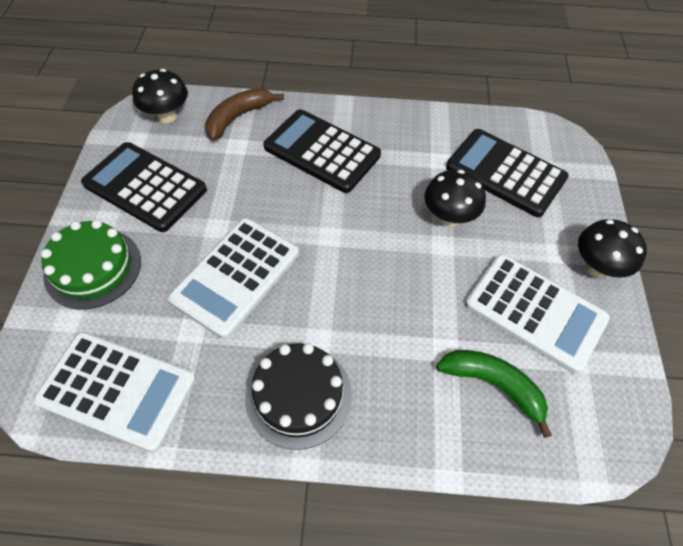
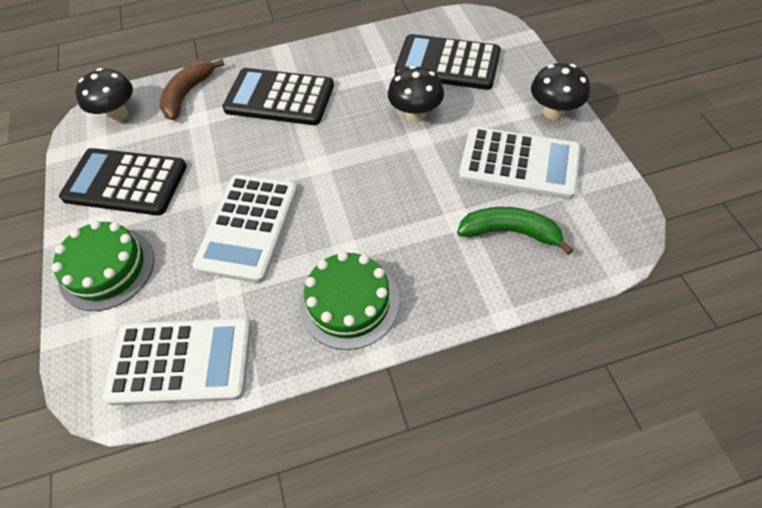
camera: 15 degrees left, 0 degrees up
black cake [245,343,352,450] -> green cake [299,251,400,350]

